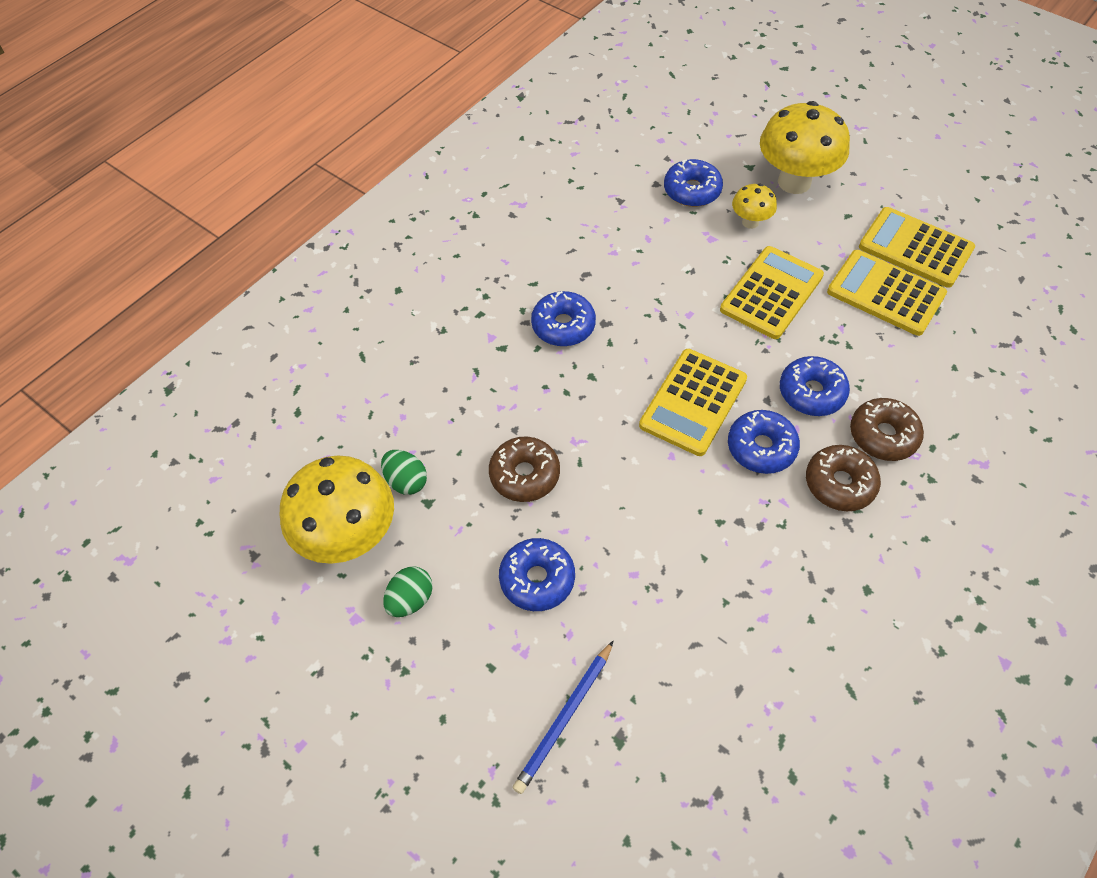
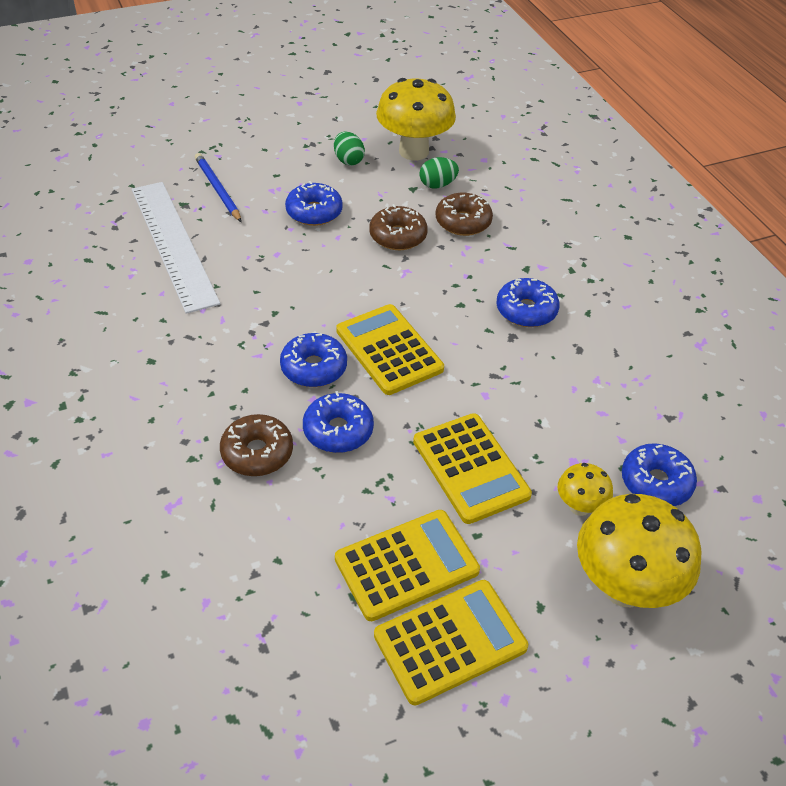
camera: 115 degrees right, 10 degrees down
brown donut [806,445,881,511] -> brown donut moved to [436,193,493,236]
none -> white ruler [132,182,220,314]

